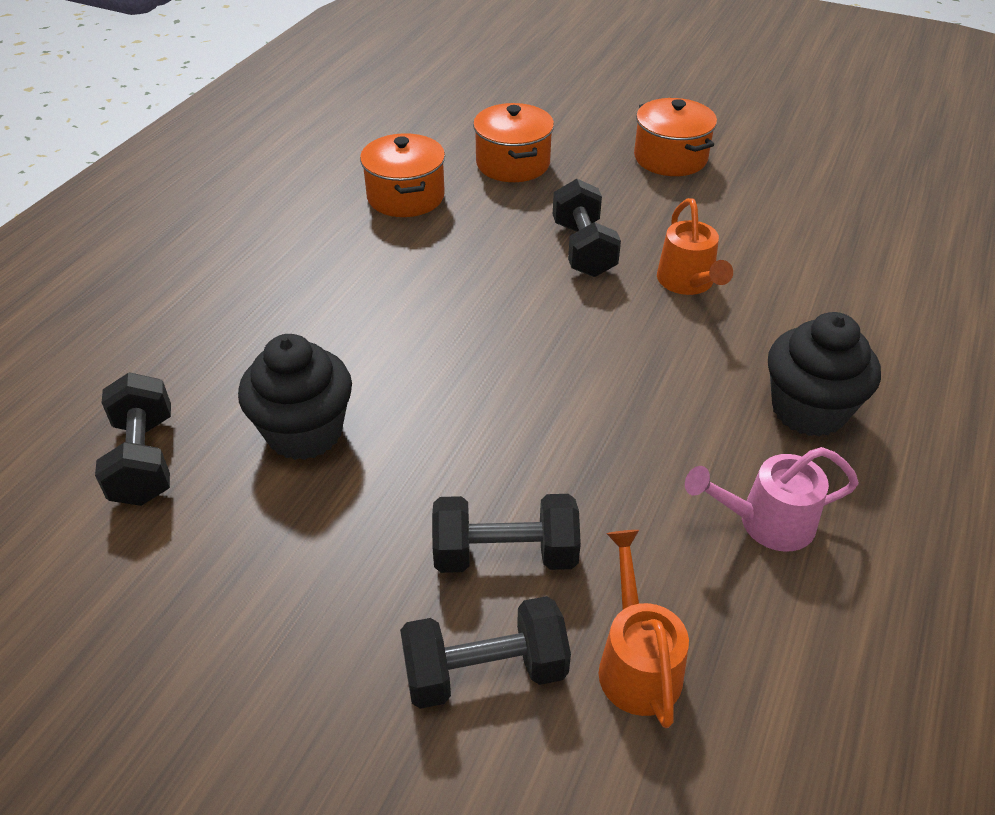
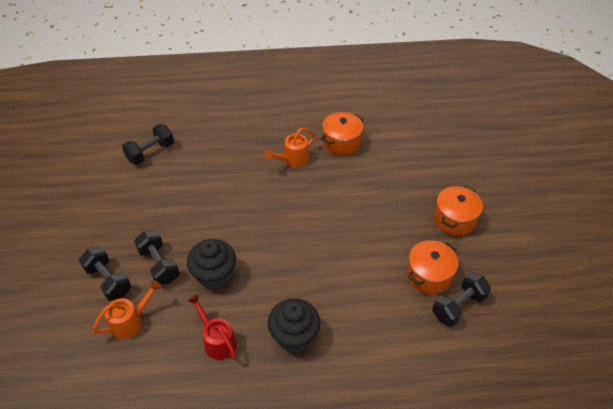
camera: 60 degrees right, 5 degrees up
black cupcake [238,334,352,460] -> black cupcake moved to [187,239,236,289]
orange pot [473,103,554,182] -> orange pot moved to [407,240,459,294]
black dumbbell [553,179,621,277] -> black dumbbell moved to [432,272,491,327]
orange watering can [657,198,733,295] -> orange watering can moved to [264,128,315,167]
pink watering can [685,447,859,552] -> red watering can [187,294,237,360]

